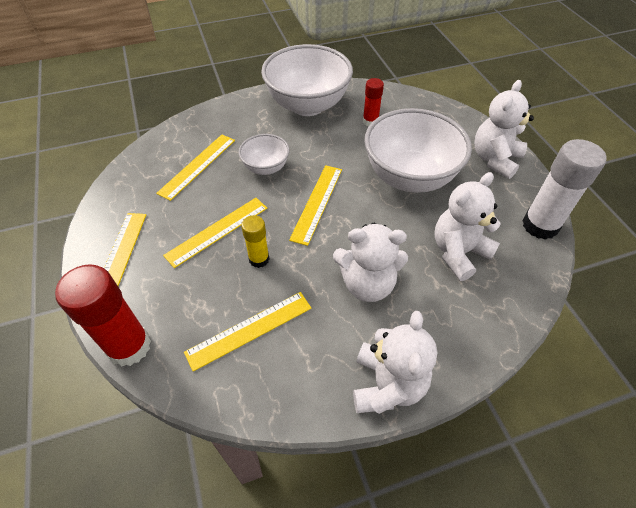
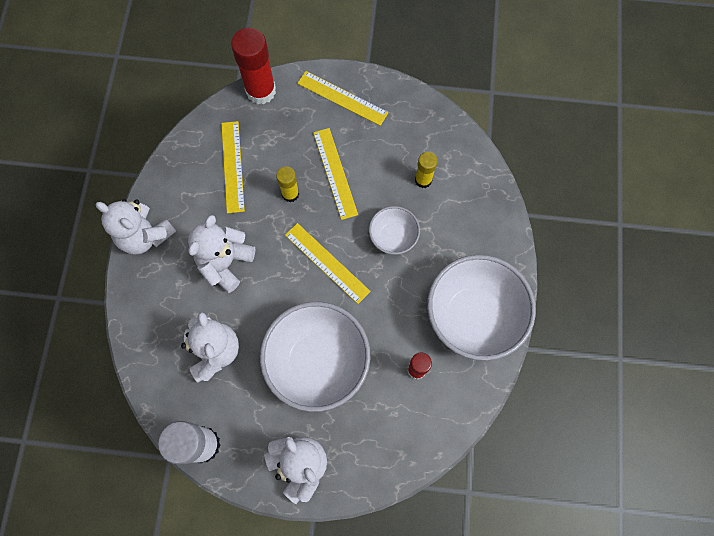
camera: 115 degrees right, 20 degrees up
yellow ruler [156,135,235,201] -> yellow glue stick [415,152,438,188]

